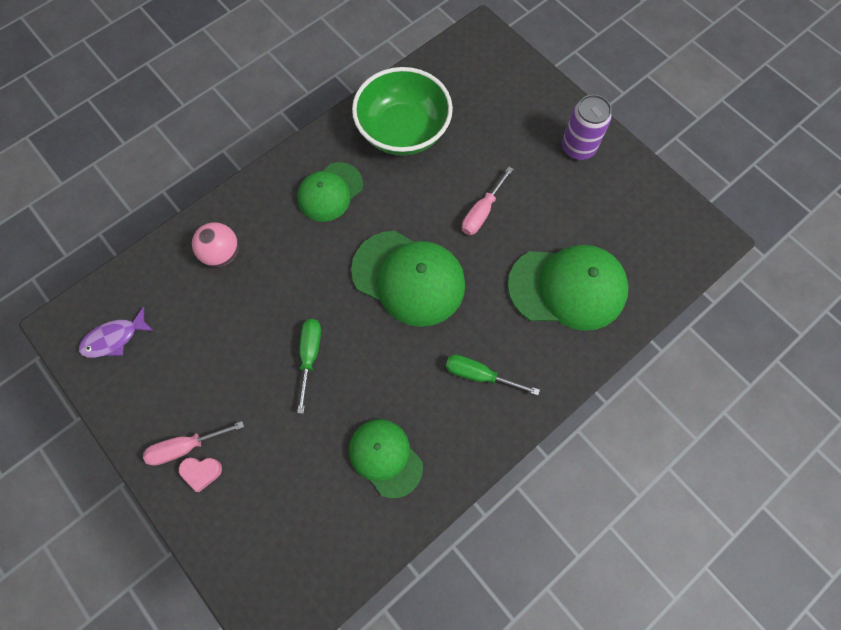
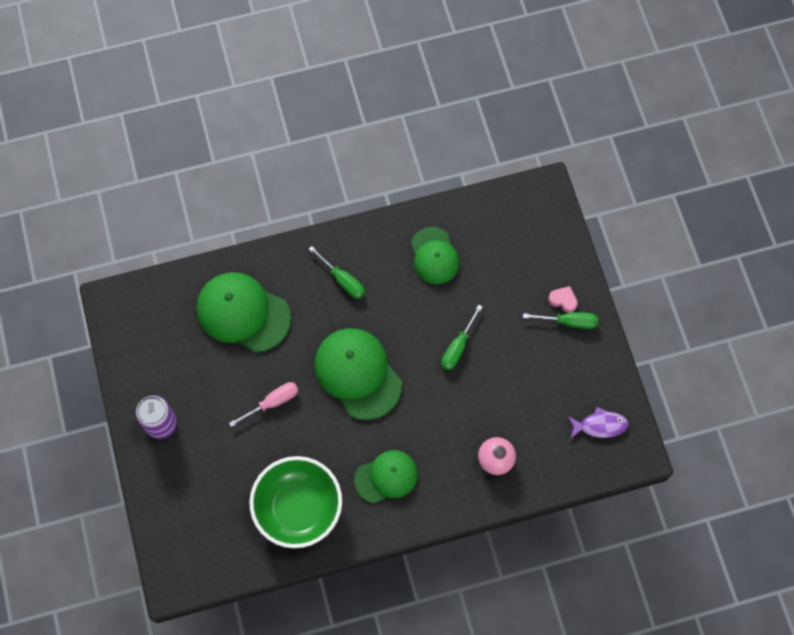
camera: 155 degrees left, 0 degrees up
pink screwdriver [143,421,244,466] -> green screwdriver [523,312,598,329]

